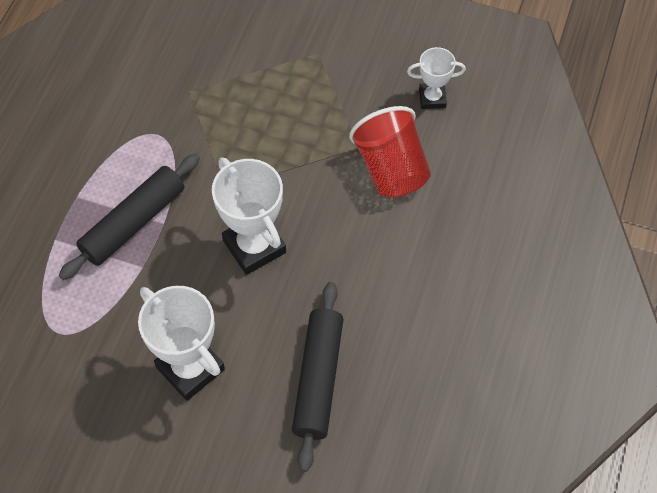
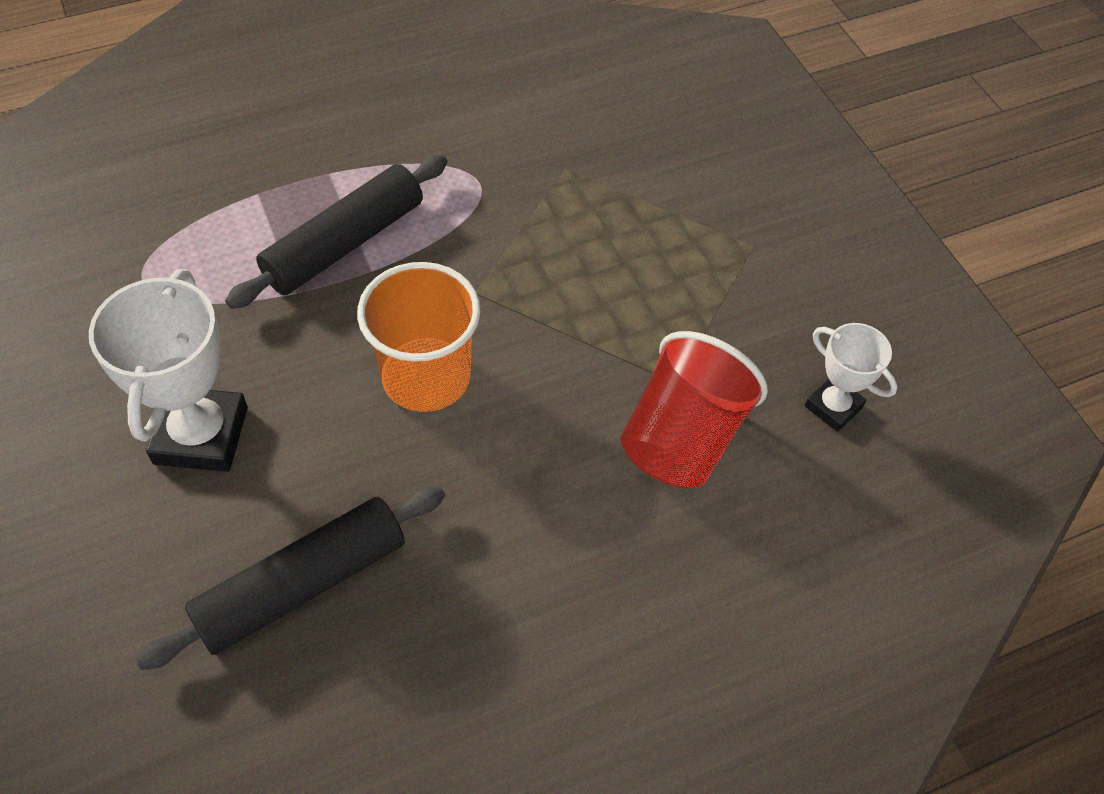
camera: 45 degrees right, 5 degrees down
black rolling pin [59,154,200,280] -> black rolling pin turned 45 degrees counterclockwise [225,155,448,309]
white trophy [212,157,286,275] -> orange cup [357,262,481,412]

